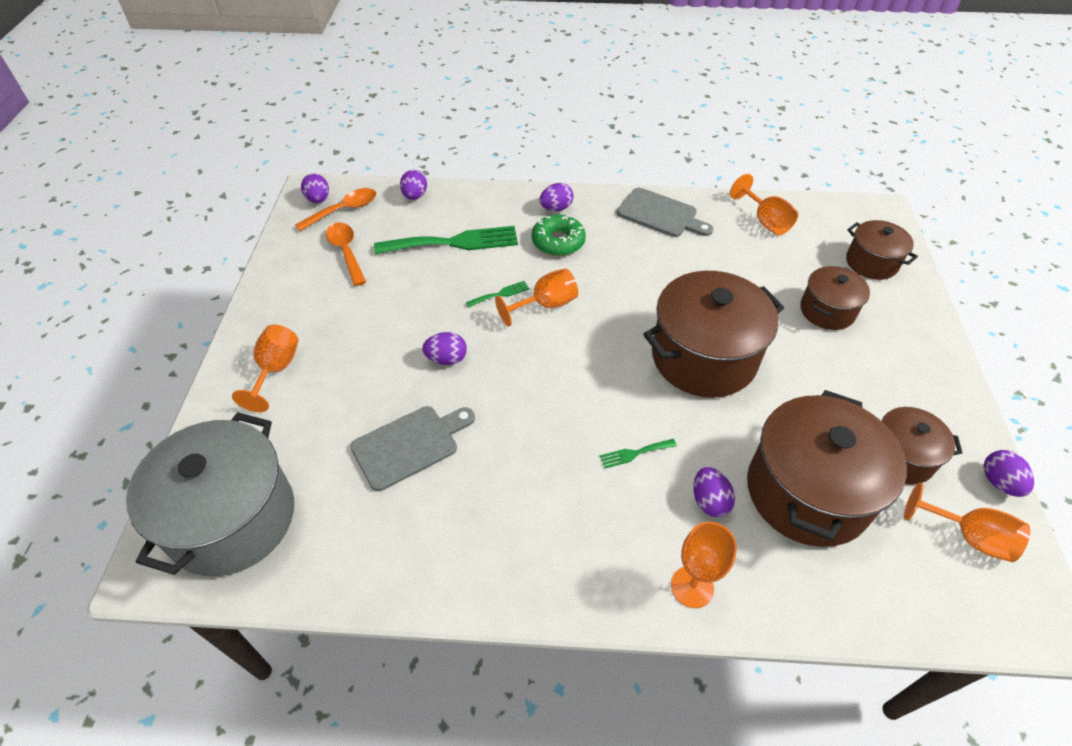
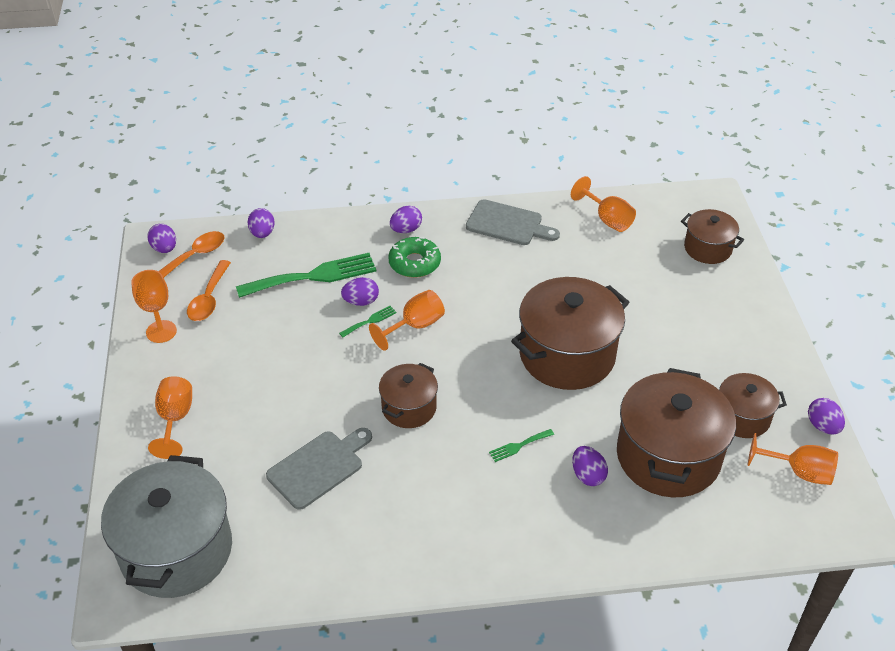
camera: 10 degrees left, 5 degrees down
orange spoon [326,222,366,286] -> orange spoon turned 135 degrees counterclockwise [187,260,231,321]
purple egg [422,332,467,365] -> purple egg moved to [341,277,379,306]
orange goblet [671,522,737,608] -> orange goblet moved to [131,270,177,343]
brown pot [800,266,870,330] -> brown pot moved to [379,363,438,428]

